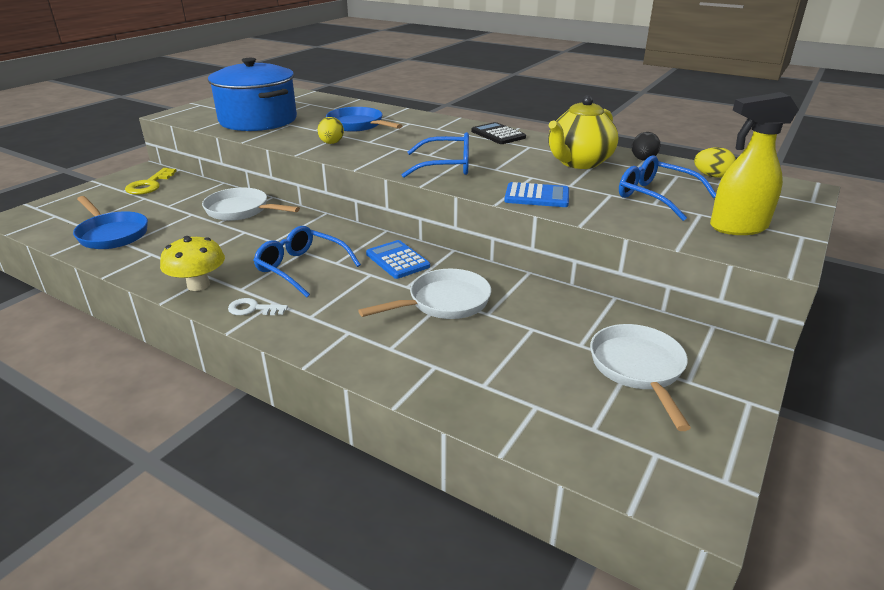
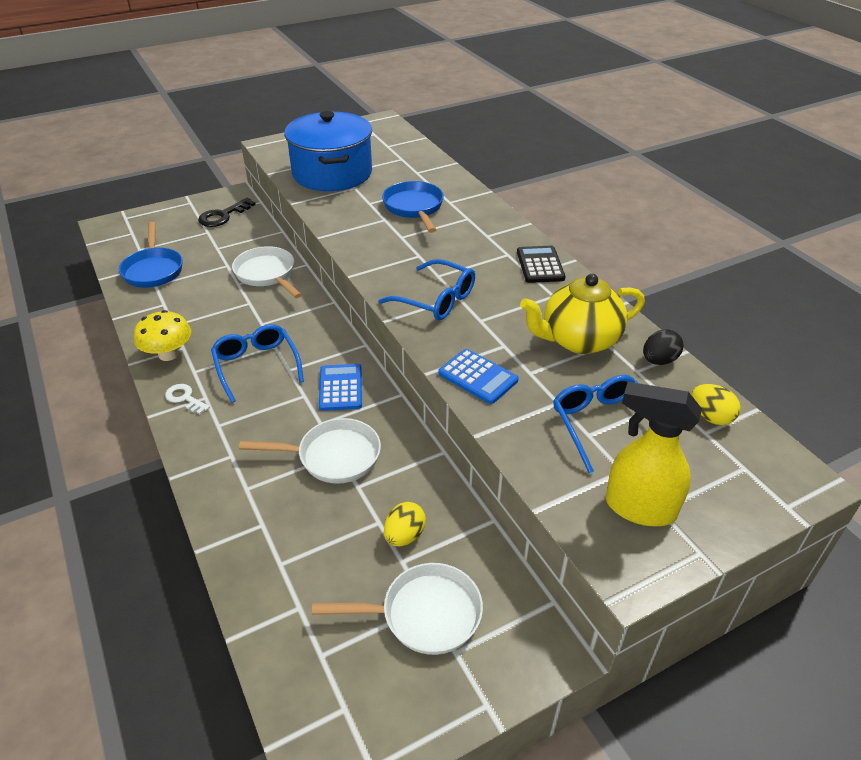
camera: 30 degrees right, 10 degrees up
yellow key [125,168,177,195] -> black key [198,198,256,227]
yellow egg [317,117,344,144] -> yellow egg moved to [384,502,426,546]
white pan [590,324,691,431] -> white pan turned 60 degrees clockwise [312,563,483,655]

